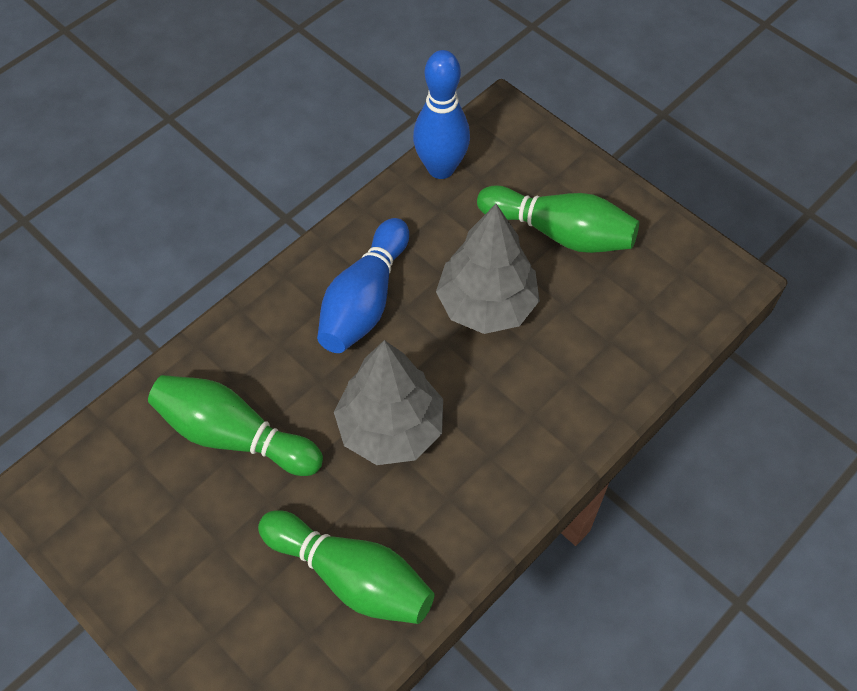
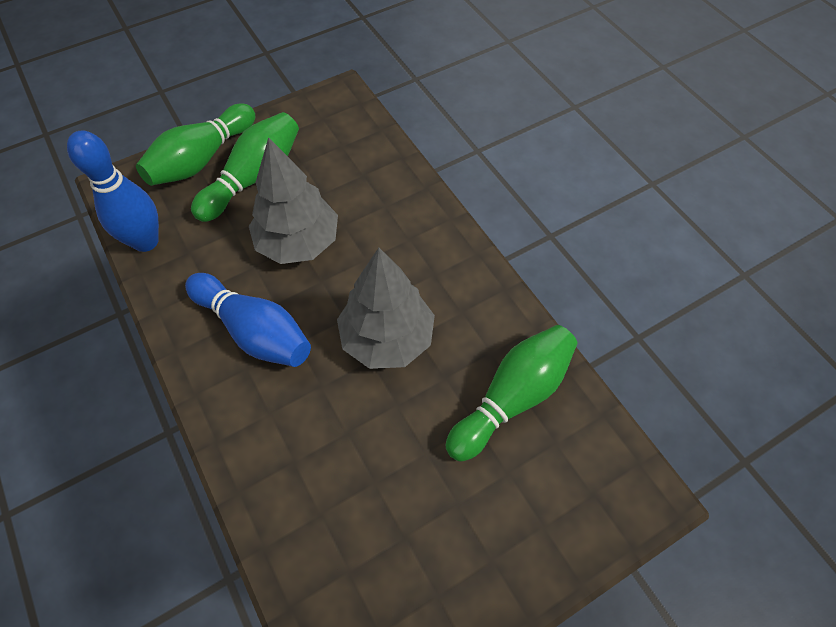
camera: 75 degrees left, 0 degrees up
green bowling pin [148,375,323,476] -> green bowling pin moved to [136,103,255,186]

